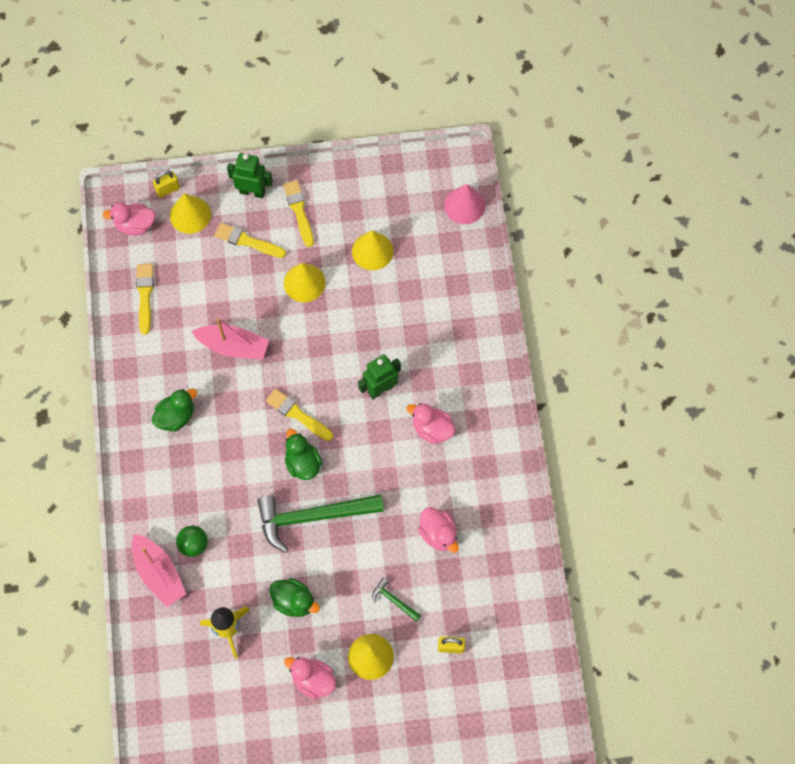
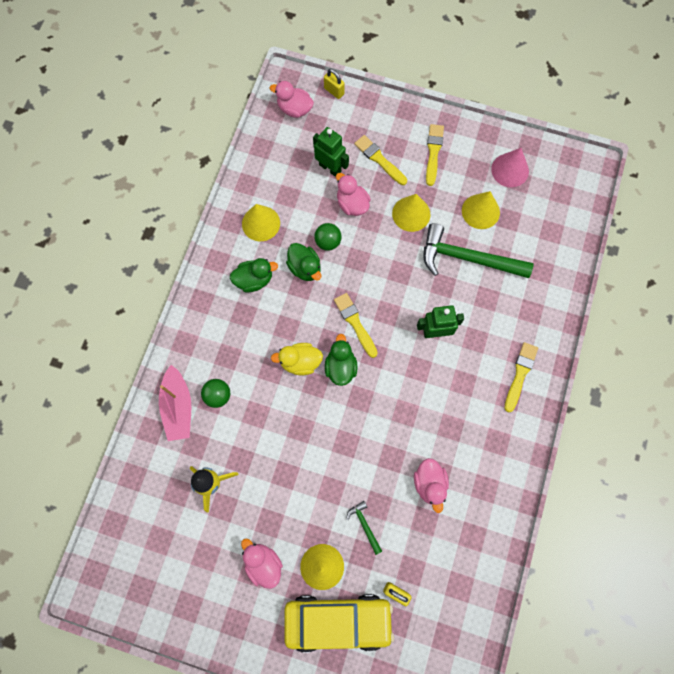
camera: 25 degrees right, 5 degrees up
yellow brush [136,264,154,335] -> yellow brush moved to [505,342,538,412]
yellow padlock [153,170,180,198] -> yellow padlock turned 45 degrees clockwise [324,69,345,99]
yellow cone [170,193,211,234] -> yellow cone moved to [242,204,280,241]
pink boat [192,318,269,360] -> green ball [314,223,342,251]
green robot [227,153,273,198] -> green robot moved to [313,127,349,177]
green hammer [257,494,384,553] -> green hammer moved to [424,223,533,278]
green duck [269,578,320,617] -> green duck moved to [286,243,321,281]
pink duck [406,403,456,444] -> pink duck moved to [336,173,371,216]
pink cone [444,184,485,224] -> pink cone moved to [491,148,529,187]
none -> yellow duck [271,343,323,375]
none -> yellow car [284,594,394,653]

